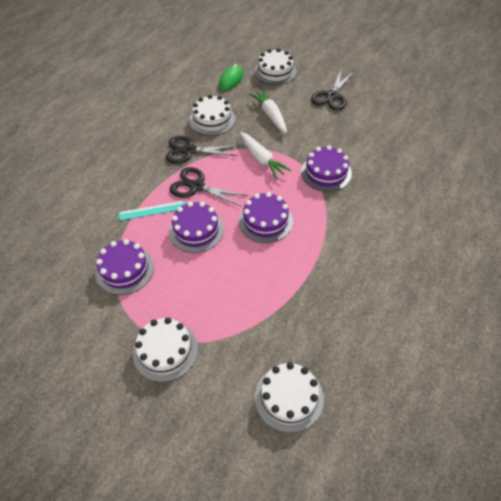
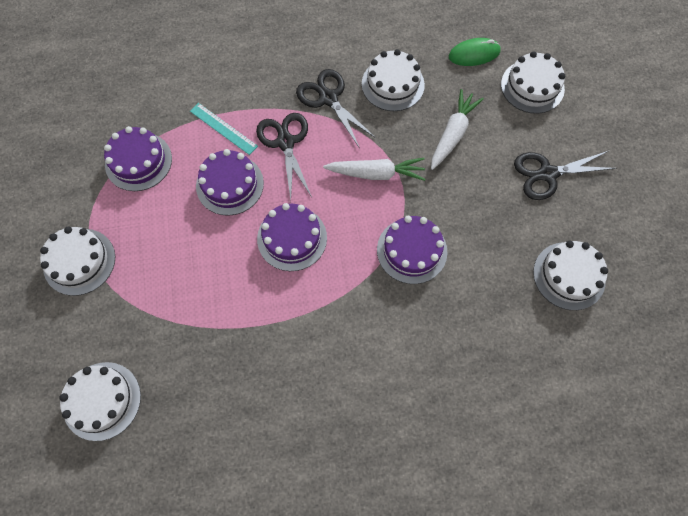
camera: 50 degrees right, 15 degrees up
white carrot [240,132,292,179] -> white carrot turned 105 degrees counterclockwise [323,158,425,181]
none -> white cake [533,241,608,310]

